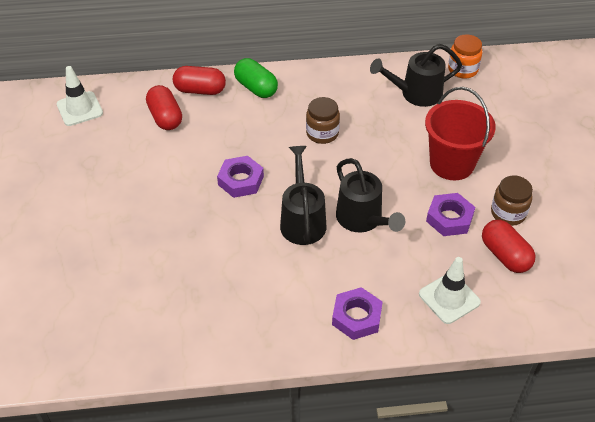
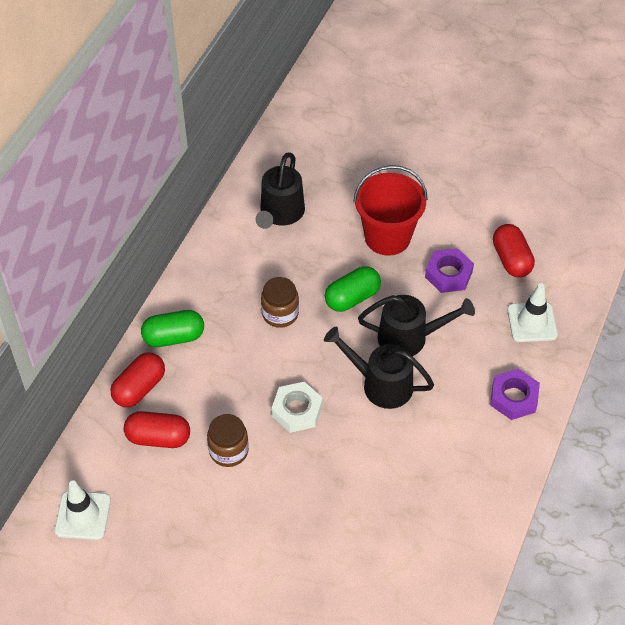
camera: 60 degrees left, 5 degrees up
purple nut [217,156,264,198] -> white nut [271,382,323,433]
orange jar [448,34,482,78] -> none
red capsule [482,220,536,273] -> red capsule turned 75 degrees clockwise [493,224,535,278]
brown jar [491,175,533,226] -> brown jar moved to [207,414,249,467]
none -> green capsule [325,266,381,312]

